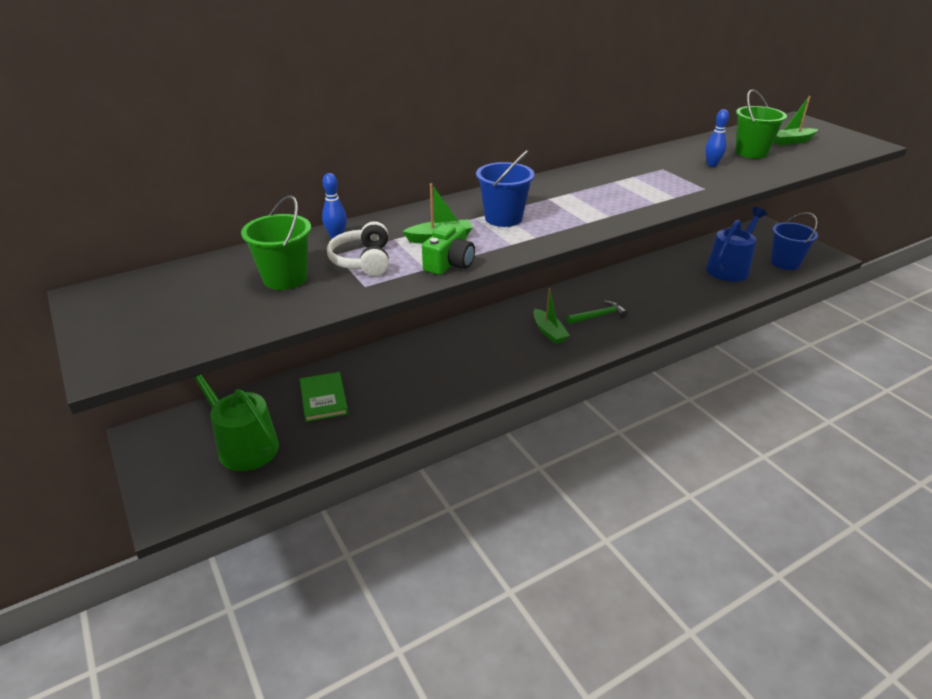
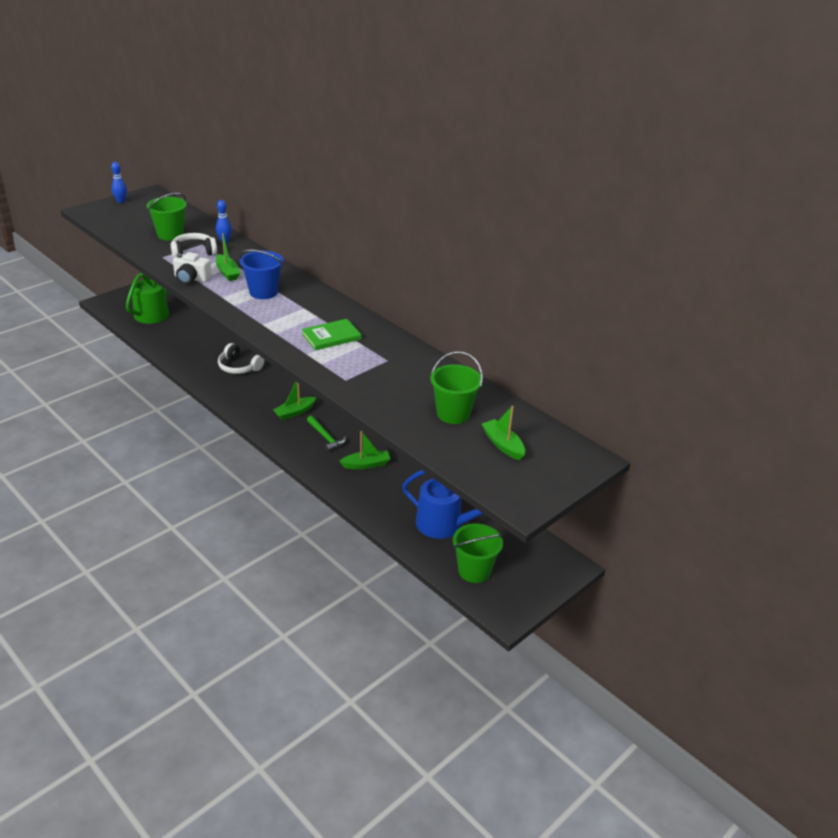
camera: 75 degrees right, 0 degrees up
green book [300,372,348,422] -> green book moved to [302,319,361,350]
green camera [422,223,475,275] -> white camera [173,252,212,284]
blue bowling pin [705,109,729,167] -> blue bowling pin moved to [111,162,127,203]
blue bucket [771,212,818,270] -> green bucket [453,524,504,583]
none -> white headphones [218,343,264,374]
none -> green boat [339,431,390,469]

